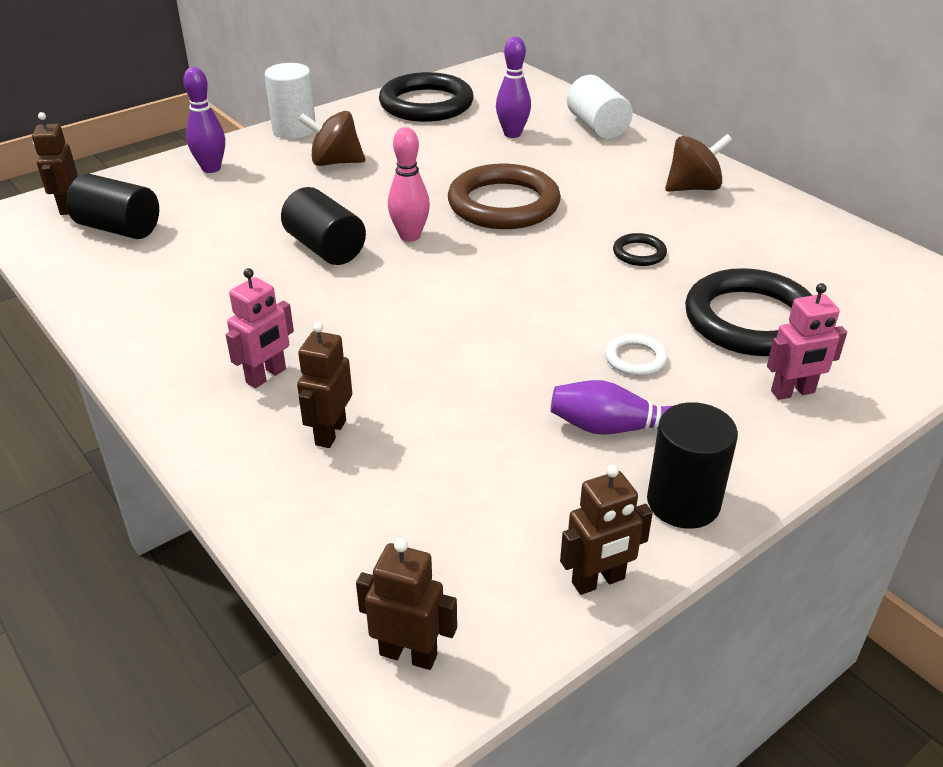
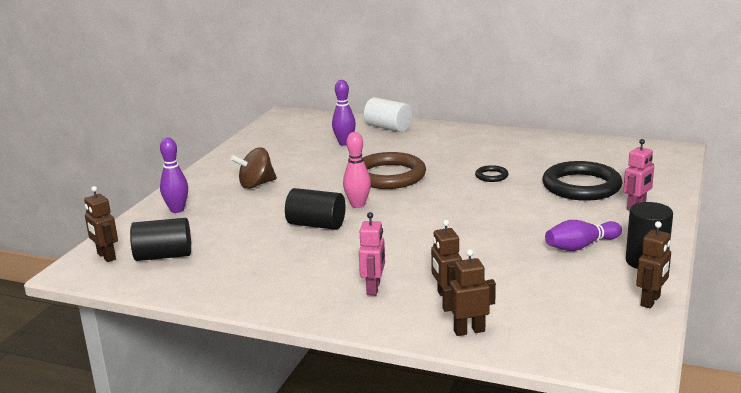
camera: 30 degrees left, 15 degrees down
white cylinder [265,63,316,139] -> none
brown robot [356,538,457,670] -> brown robot moved to [442,249,496,336]
black ring [379,72,474,122] -> none
white ring [605,334,668,376] -> none
brown spinning top [665,134,732,192] -> none

